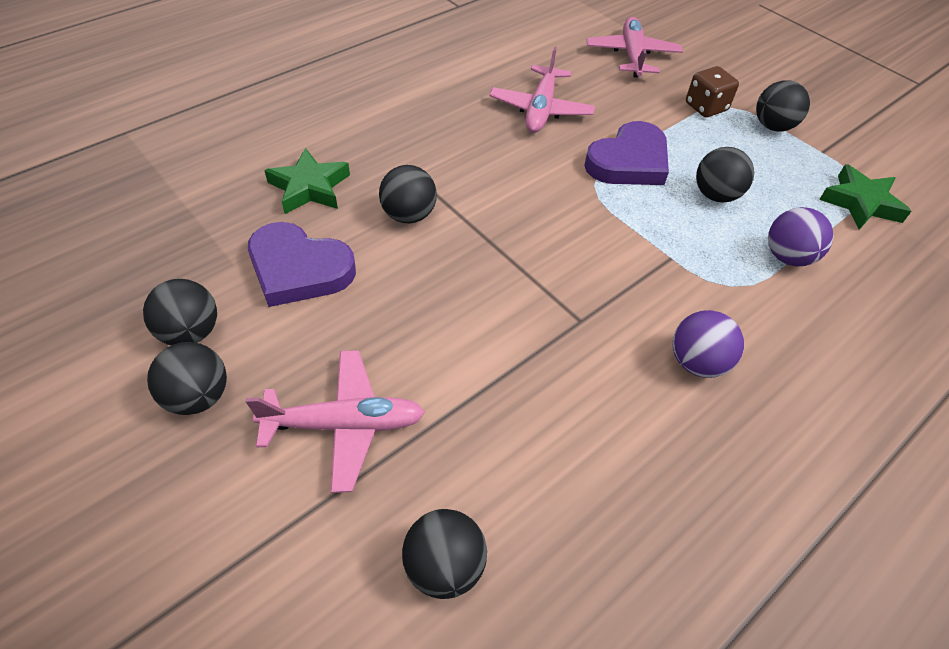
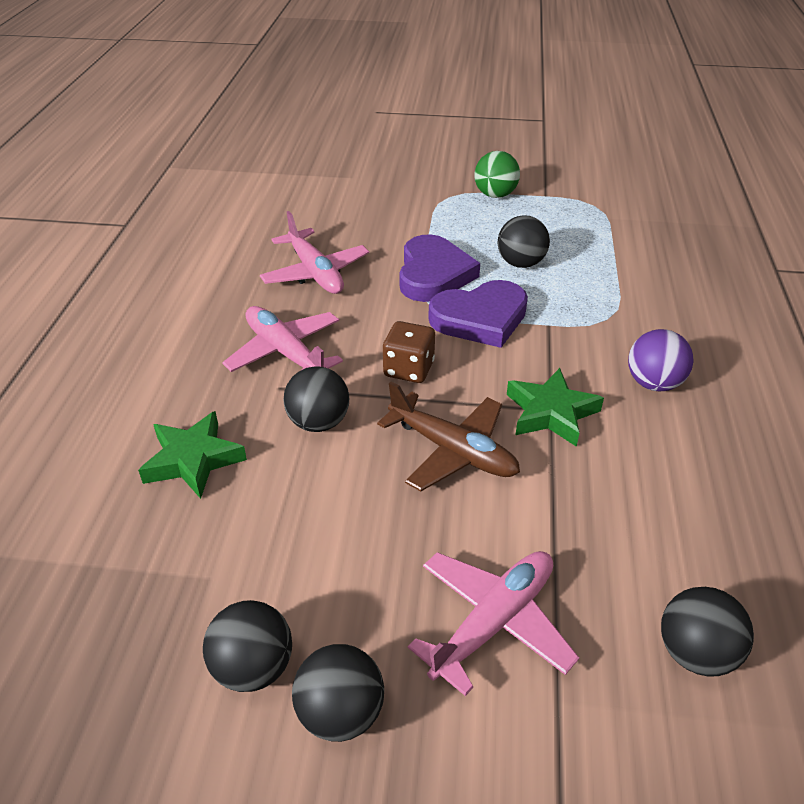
camera: 40 degrees left, 10 degrees down
purple heart [248,222,356,307] -> purple heart moved to [428,280,528,348]
pink plane [587,17,683,78] -> pink plane moved to [222,306,343,372]
brown dice [686,66,739,117] -> brown dice moved to [383,321,435,383]
black ball [756,80,810,132] -> green ball [474,151,520,198]
purple ball [768,207,833,267] -> none
green star [819,164,912,230] -> green star moved to [507,368,604,447]
none -> brown plane [377,382,520,491]

